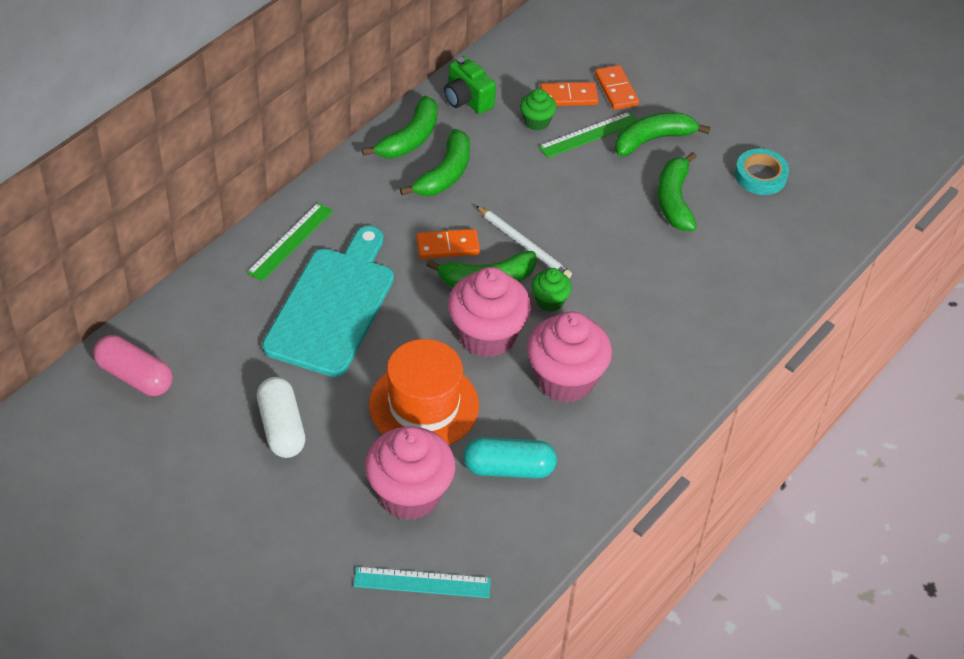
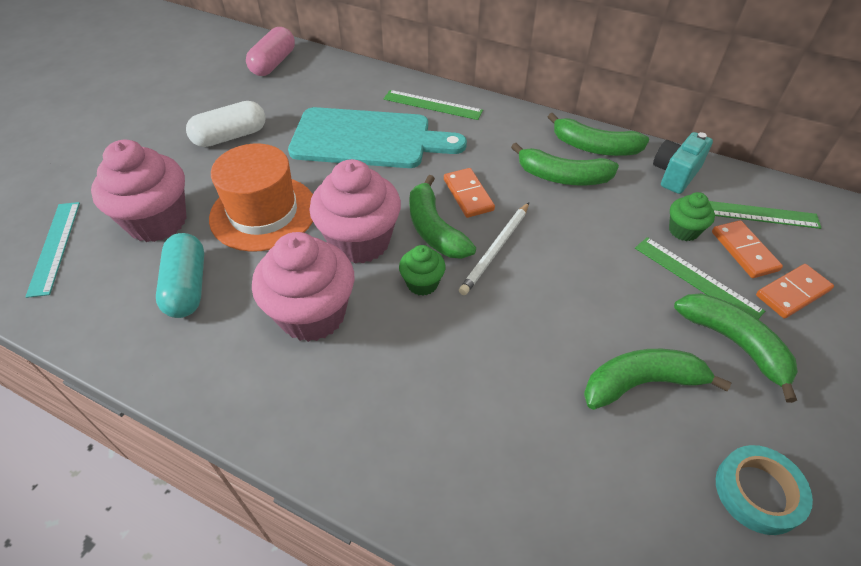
camera: 80 degrees right, 0 degrees up
green camera [444,56,496,114] -> turquoise camera [653,132,713,194]
none -> green ruler [709,201,821,229]

